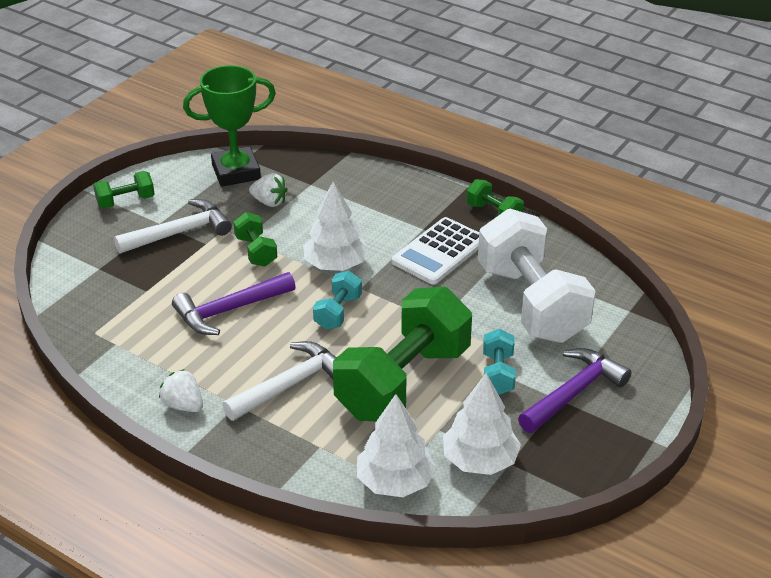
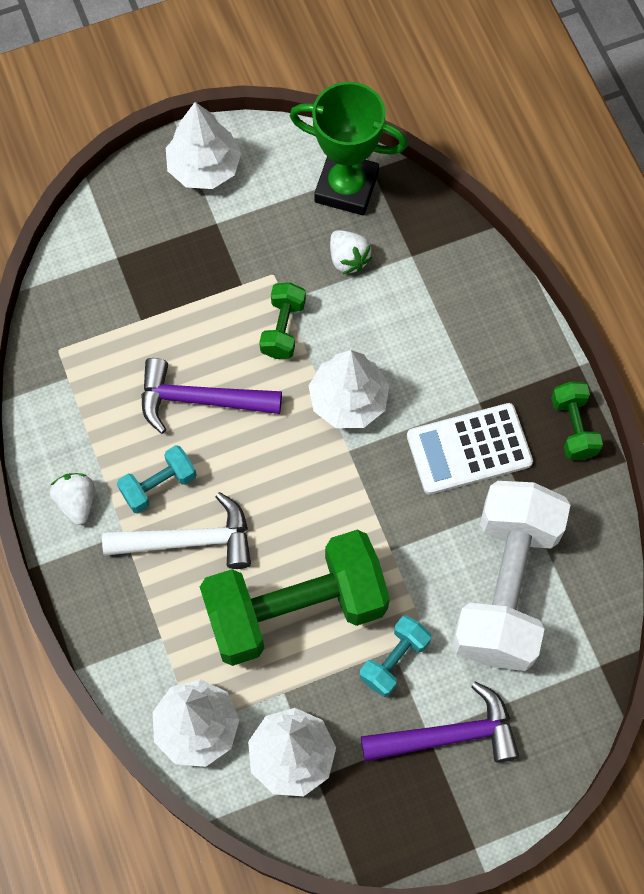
camera: 35 degrees right, 30 degrees up
green dumbbell [93,171,154,209] -> white tree [166,102,241,189]
white hammer [114,199,232,253] -> none
turquoise dumbbell [313,271,362,330] -> turquoise dumbbell moved to [117,445,197,513]

